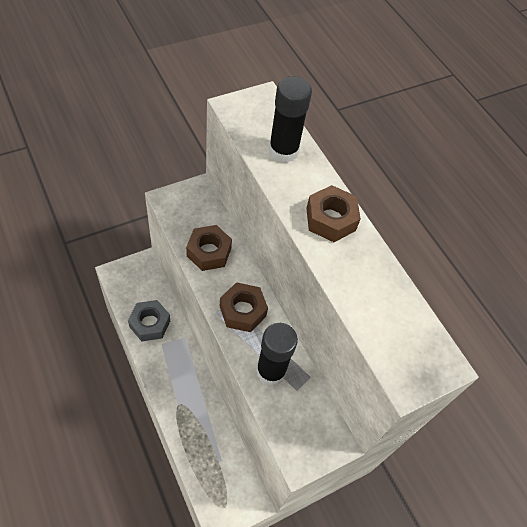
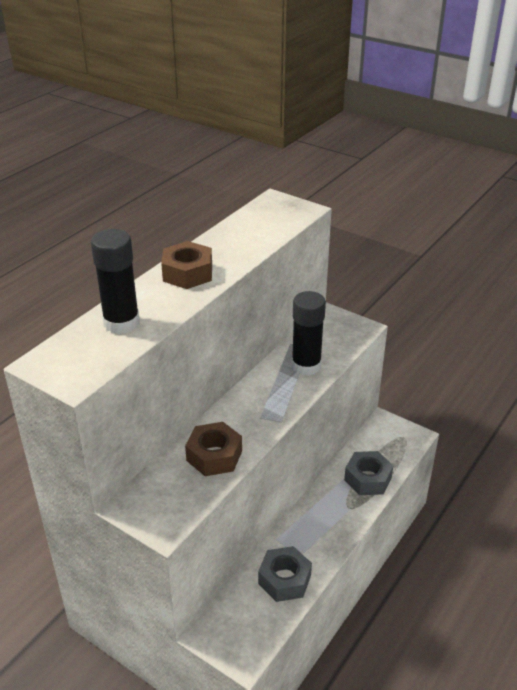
camera: 110 degrees left, 20 degrees down
brown nut [220,282,268,332] -> none
none -> grey nut [344,451,393,495]

